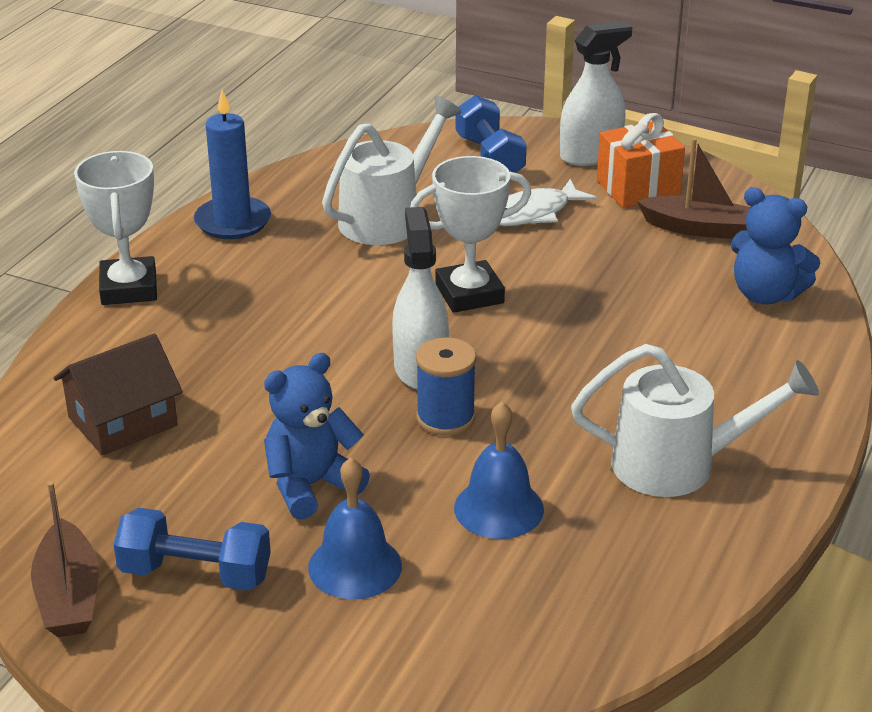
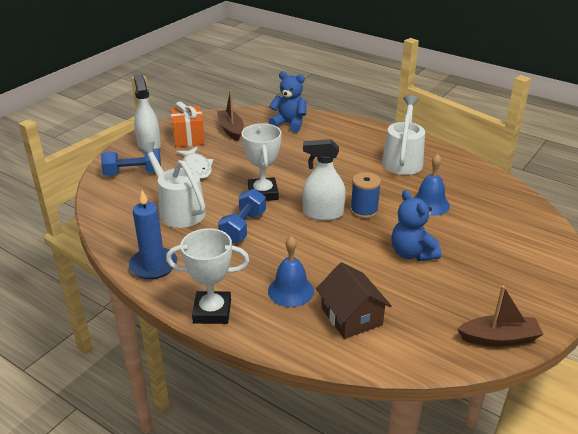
camera: 80 degrees left, 0 degrees up
blue dumbbell [114,508,271,591] -> blue dumbbell moved to [218,189,266,244]
blue bell [308,458,402,599] -> blue bell moved to [268,236,314,307]
brown boat [637,138,750,239] -> brown boat turned 45 degrees counterclockwise [217,90,244,141]
blue teddy bear [731,187,820,304] -> blue teddy bear turned 105 degrees counterclockwise [268,71,306,133]

